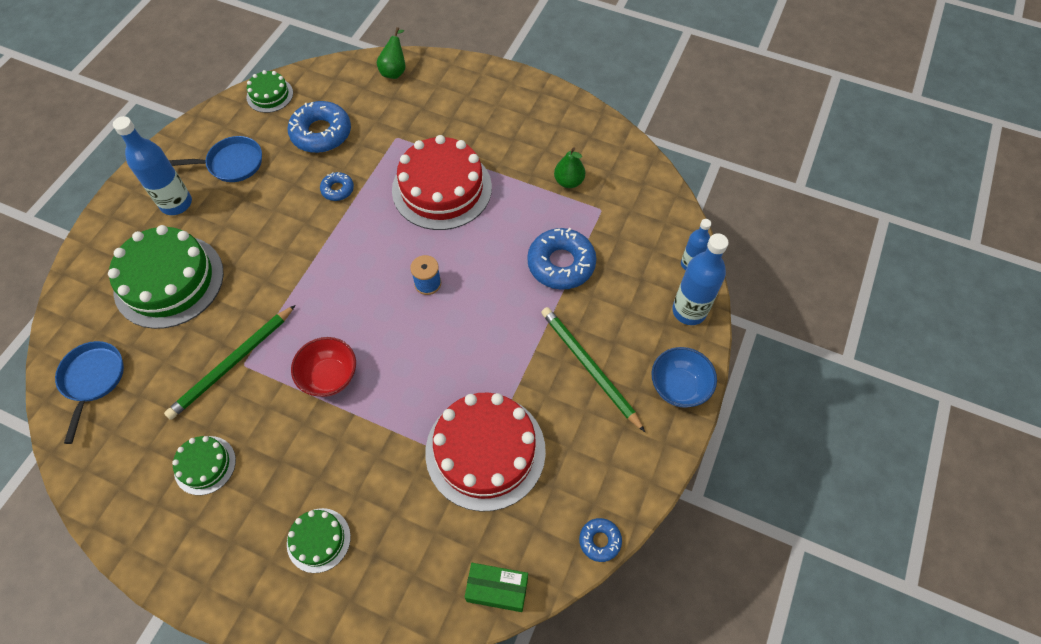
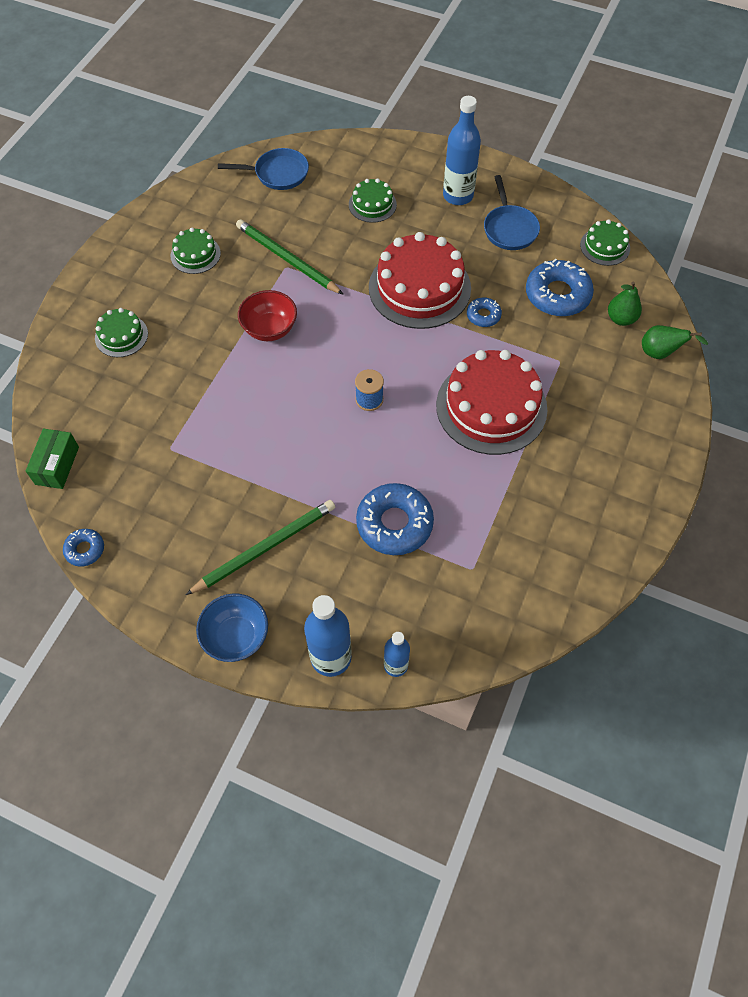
camera: 90 degrees right, 0 degrees up
green cake [108,225,224,329] -> green cake [349,179,397,223], size x0.50
red cake [425,393,546,512] -> red cake moved to [369,232,471,329]
green pear [554,148,585,188] -> green pear moved to [608,281,642,326]

